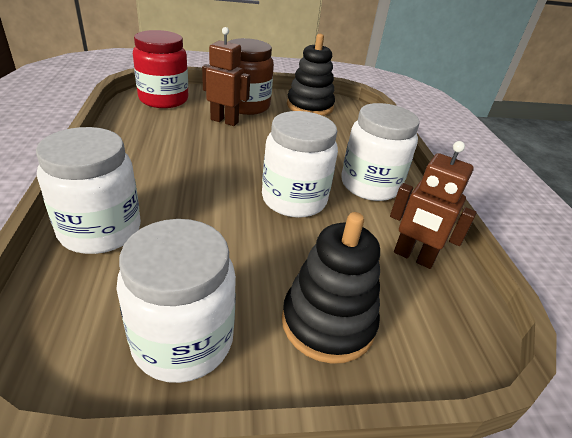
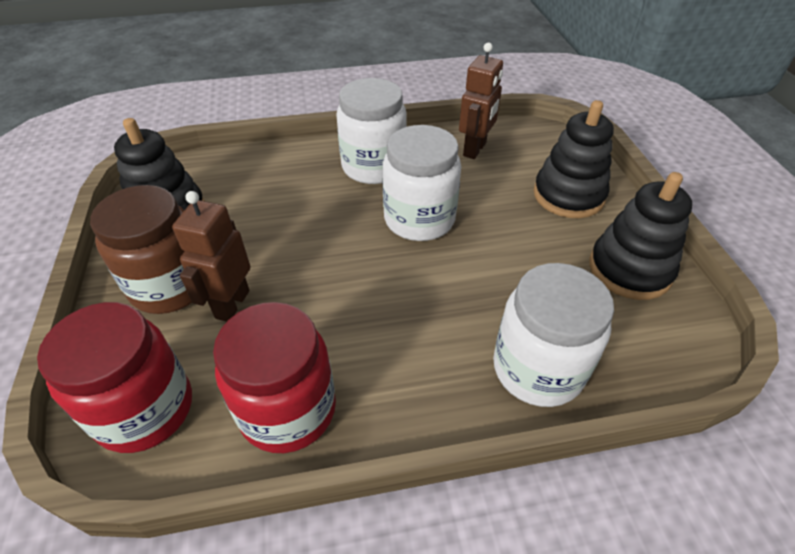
camera: 90 degrees left, 10 degrees up
white jar [116,219,236,383] -> black stacking toy [589,172,693,300]
none -> red jar [213,302,336,453]

